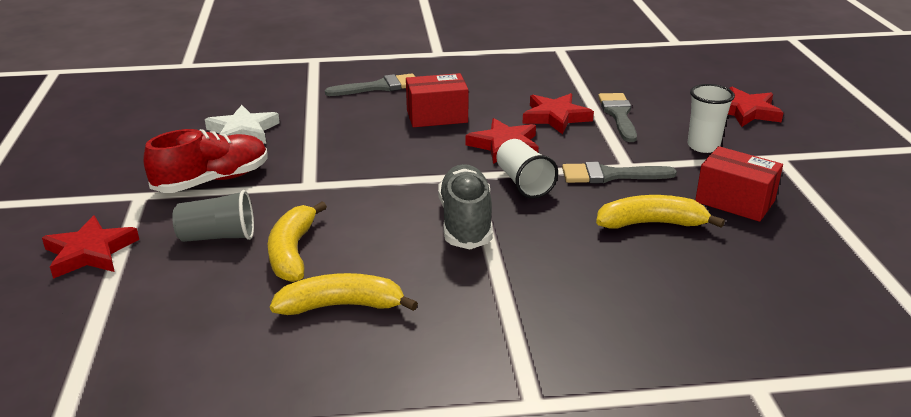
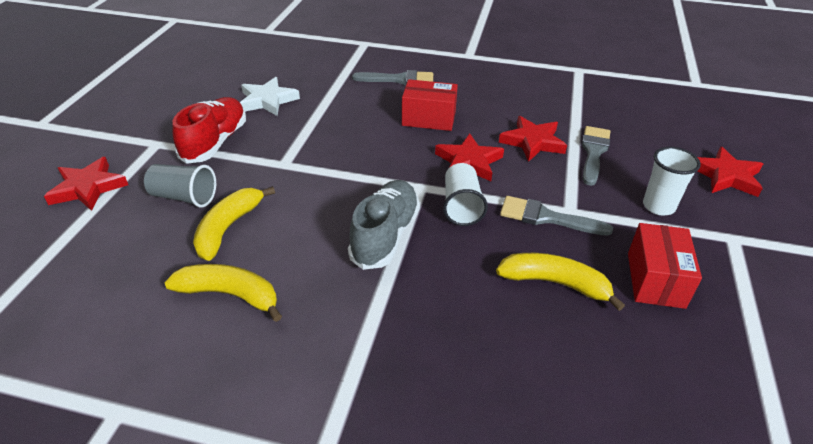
camera: 20 degrees right, 10 degrees up
red shoe [143,129,268,193] -> red shoe turned 60 degrees counterclockwise [172,97,246,164]
red box [695,146,783,222] -> red box turned 45 degrees clockwise [628,223,702,309]

